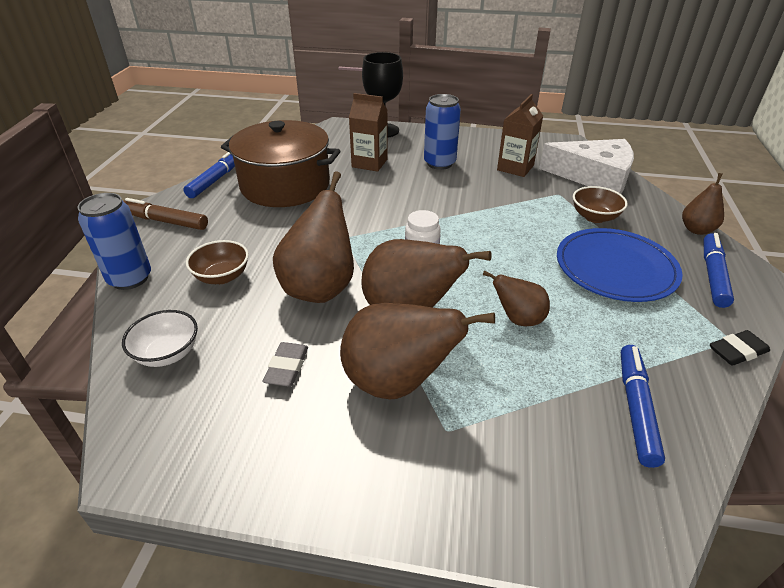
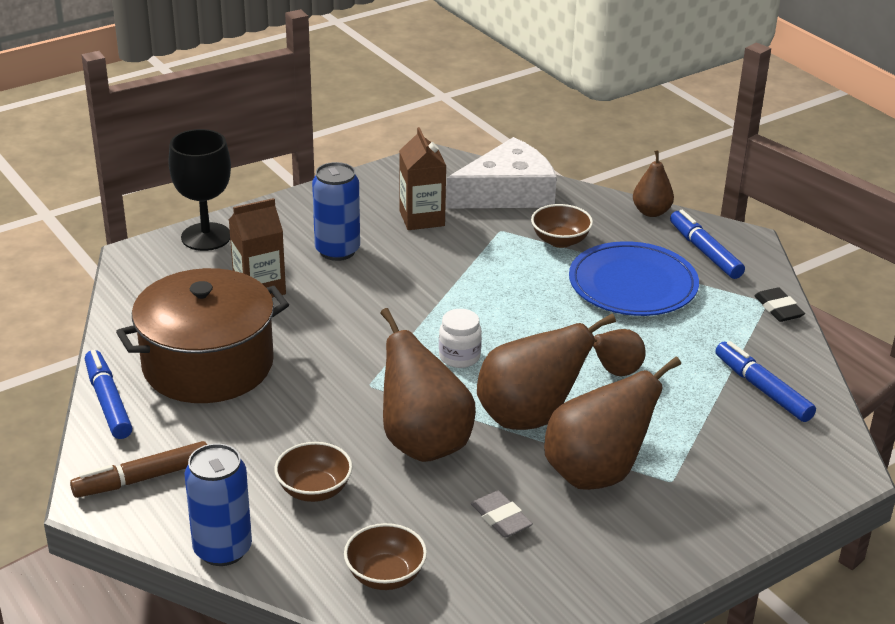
camera: 45 degrees left, 5 degrees down
white bowl [122,310,198,367] -> brown bowl [344,523,427,590]
black eraser [710,330,770,366] -> black eraser turned 45 degrees counterclockwise [754,287,805,322]

